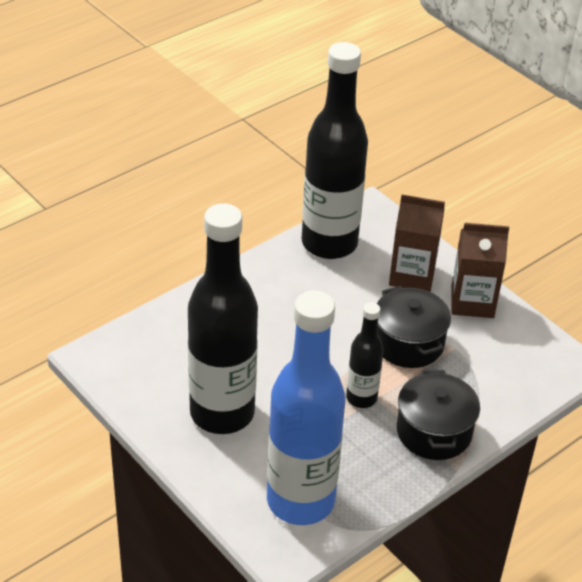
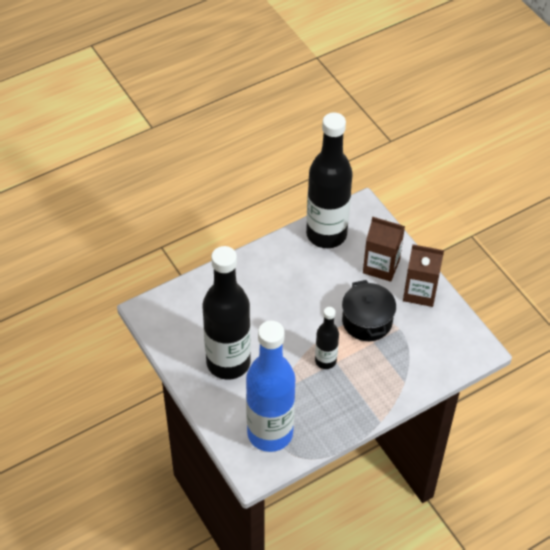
camera: 10 degrees right, 10 degrees up
black pot [397,370,480,460] -> none

